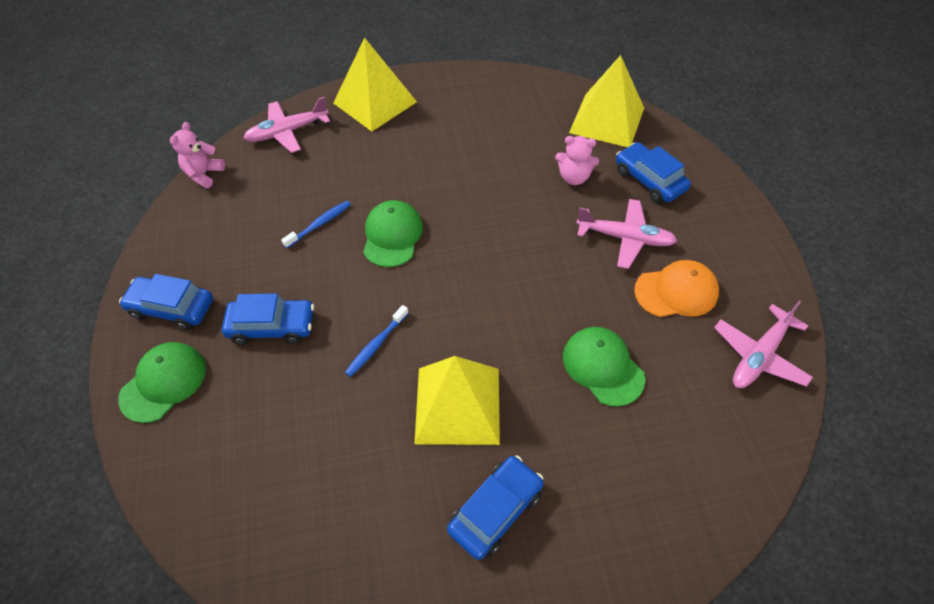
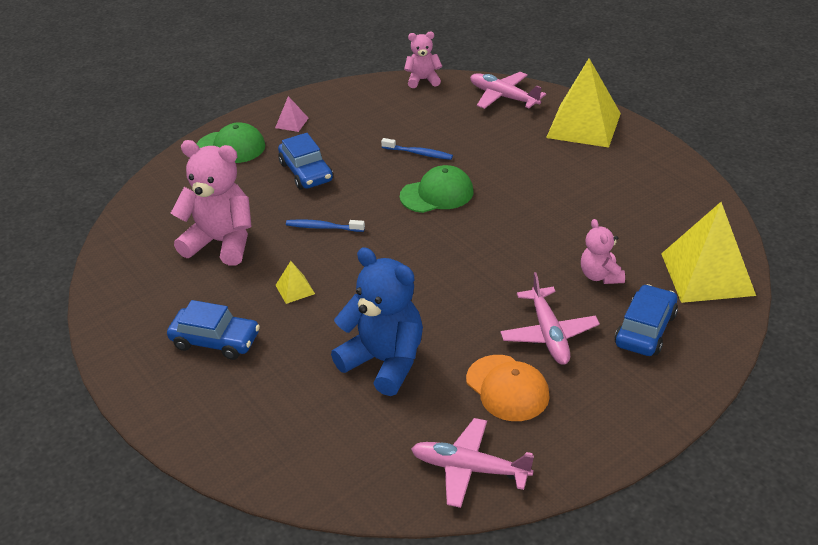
camera: 65 degrees right, 15 degrees down
blue car [119,274,213,330] -> pink pyramid [275,96,308,132]
yellow pyramid [414,356,500,445] -> yellow pyramid [275,261,315,304], size x0.42
green cap [563,327,645,406] -> blue teddy bear [331,247,423,396]
none -> pink teddy bear [171,140,252,266]

